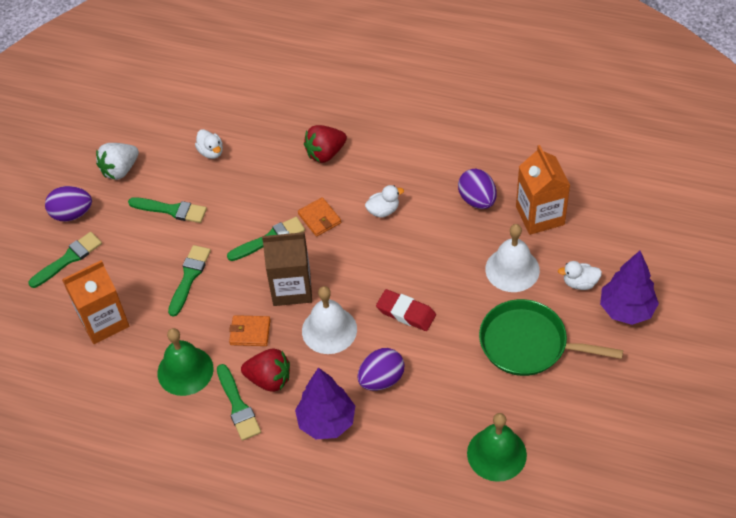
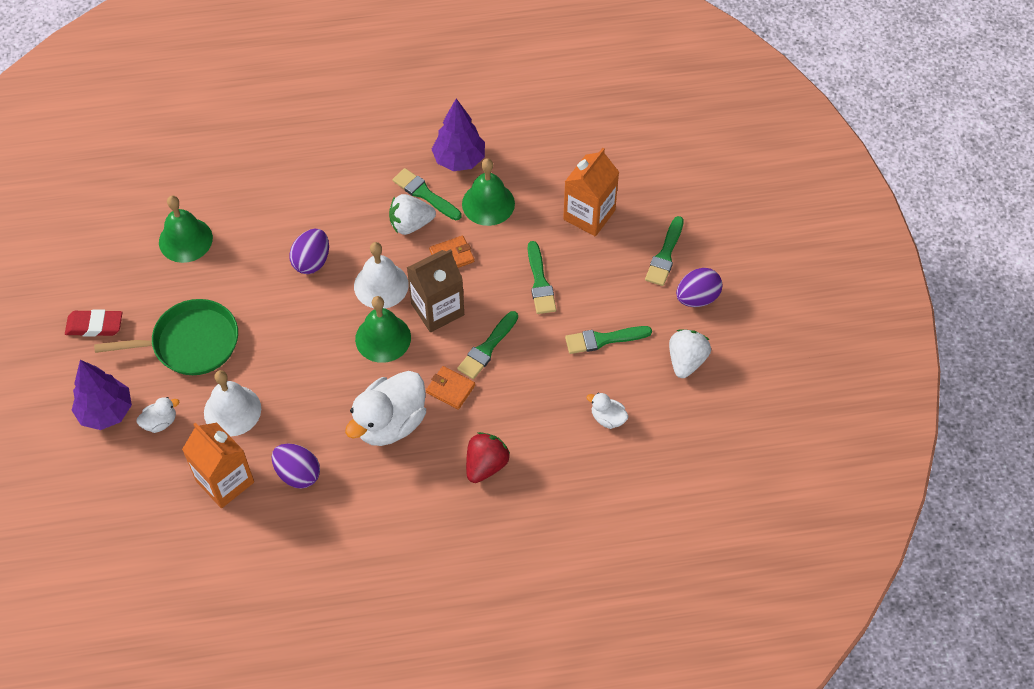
camera: 150 degrees right, 5 degrees up
red strawberry [241,349,290,392] -> white strawberry [389,194,436,235]
purple tree [295,367,355,439] -> purple tree moved to [432,99,485,171]
white duck [365,185,404,218] -> white duck [345,371,426,446], size x2.16
red eraser [376,289,436,331] -> red eraser moved to [65,309,122,337]
none -> green bell [355,296,411,363]

